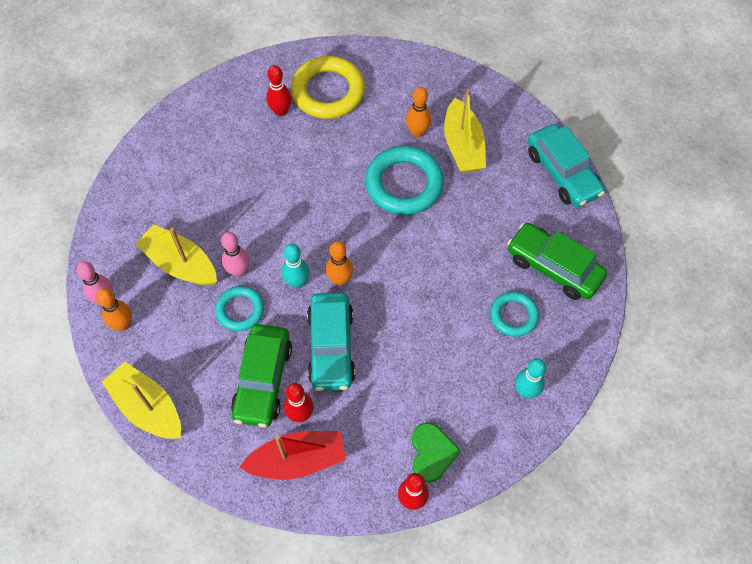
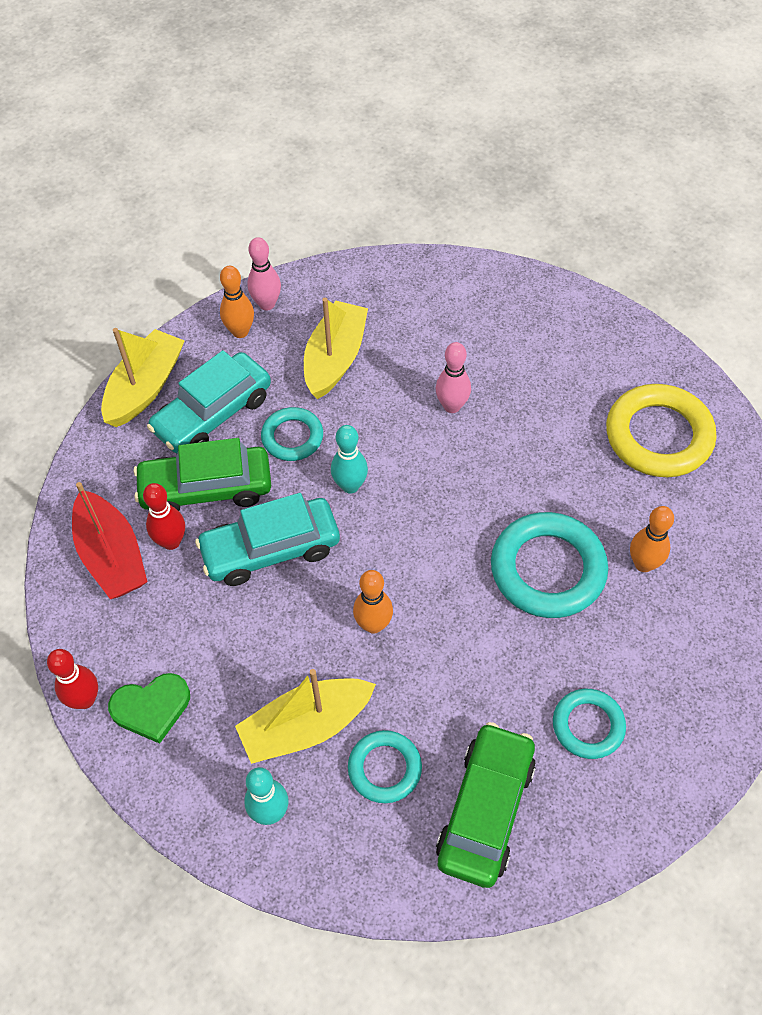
camera: 75 degrees right, 5 degrees down
pink bowling pin [221,232,250,277] -> pink bowling pin moved to [436,342,471,413]
red bowling pin [266,65,292,116] -> none
orange bowling pin [326,241,353,286] -> orange bowling pin moved to [353,570,393,634]
yellow boat [444,89,486,173] -> yellow boat moved to [235,669,376,764]
turquoise car [528,124,605,207] -> turquoise car moved to [147,350,271,454]
none -> turquoise ring [553,689,626,759]

